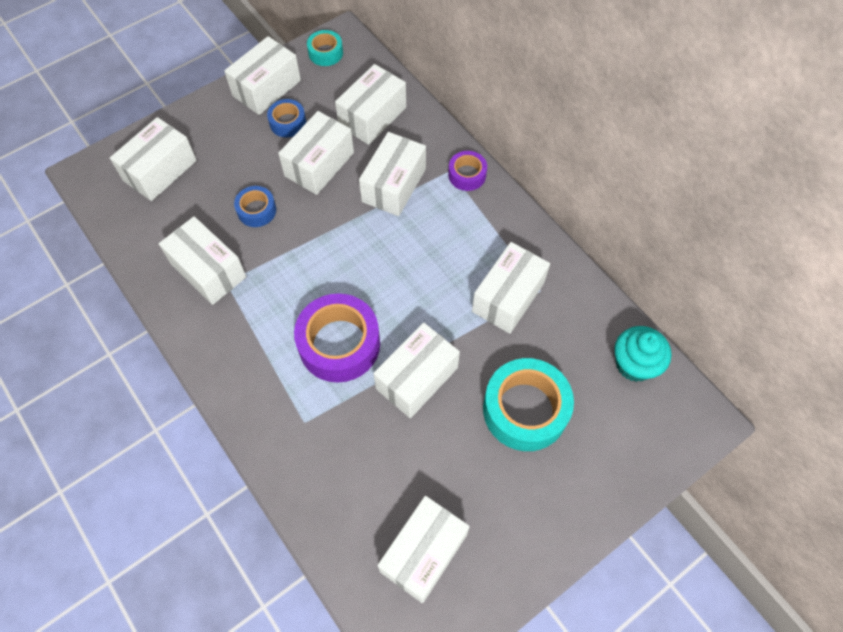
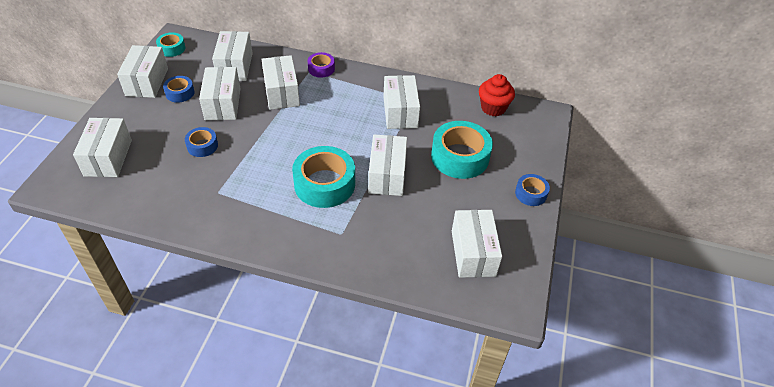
camera: 40 degrees left, 15 degrees down
white box [159,216,247,305] -> none
purple tape [294,293,380,383] -> turquoise tape [292,146,355,208]
turquoise cupcake [614,326,672,382] -> red cupcake [479,74,515,116]
none -> blue tape [515,174,550,206]

